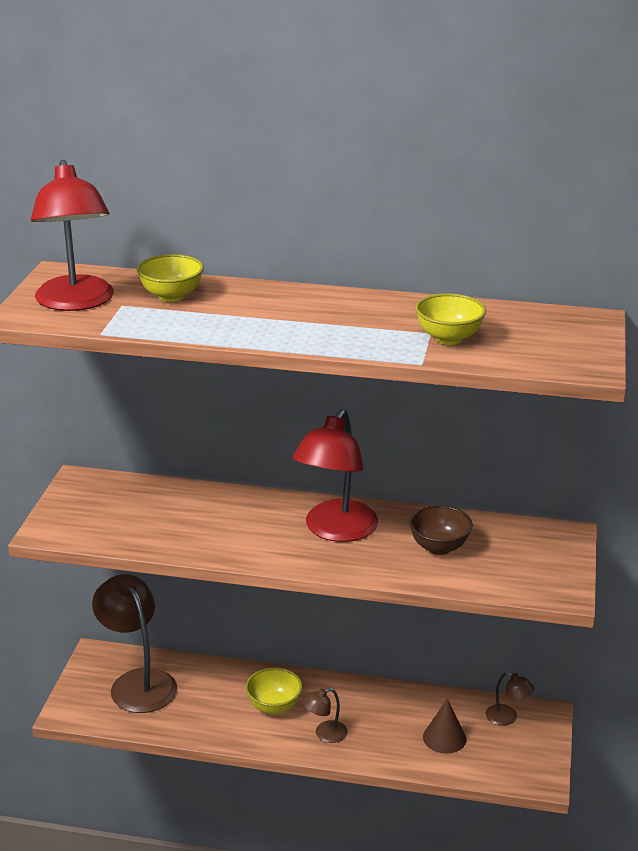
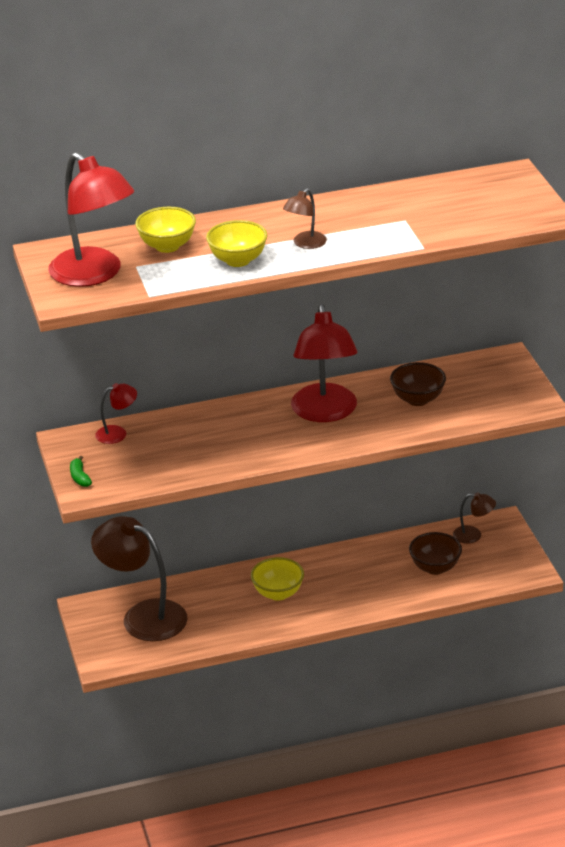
camera: 25 degrees left, 5 degrees up
brown lamp [302,688,348,743] -> brown lamp moved to [283,188,327,249]
yellow bowl [415,293,486,345] -> yellow bowl moved to [206,220,267,267]
brown cone [423,699,466,754] -> brown bowl [409,532,462,575]
none -> green banana [70,456,92,487]
none -> red lamp [95,383,137,444]

